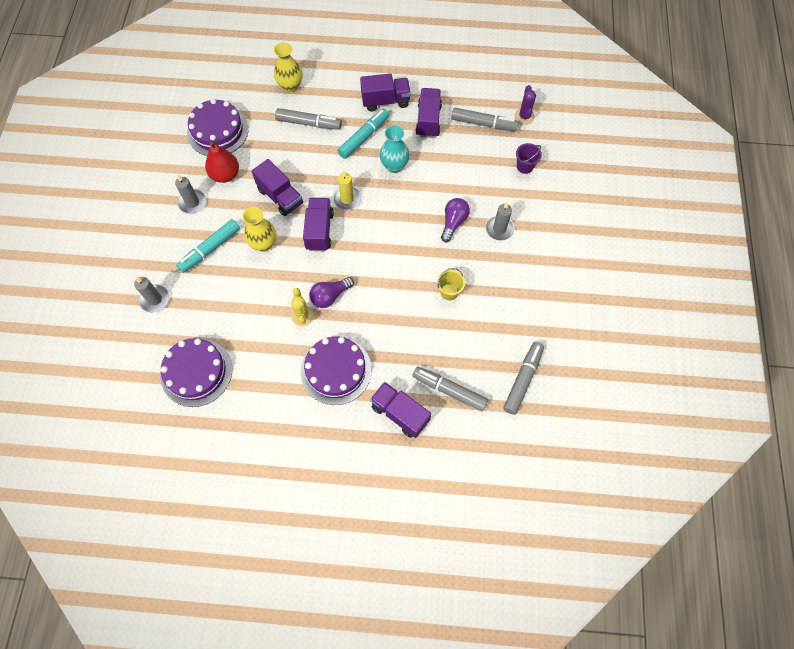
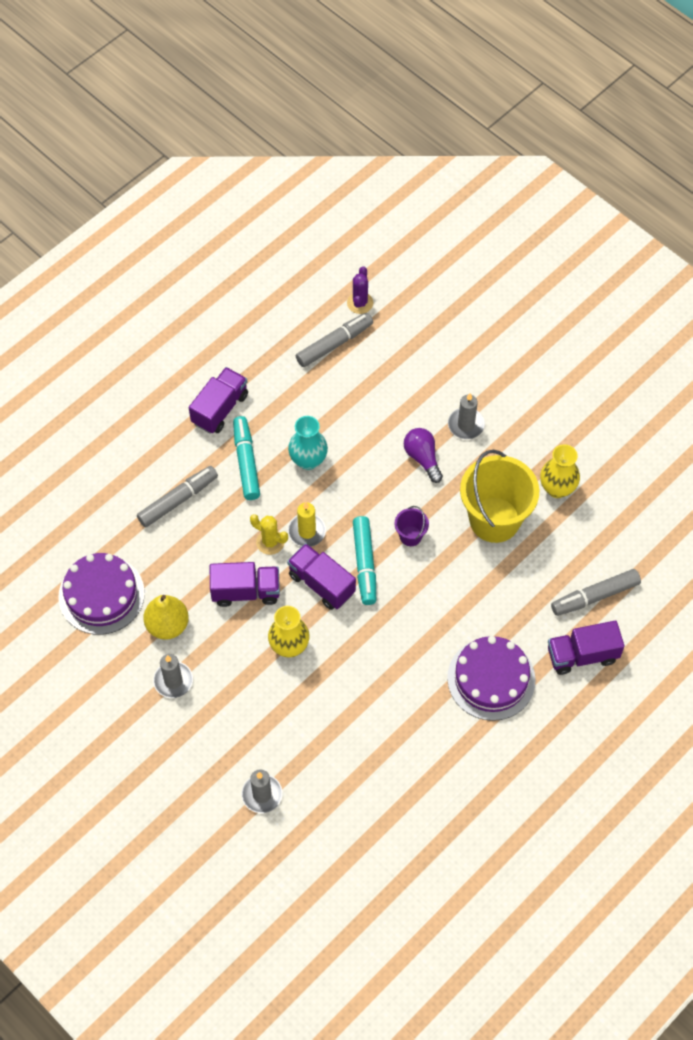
camera: 50 degrees left, 5 degrees down
purple cake [160,338,232,407] -> none
turquoise marker [176,219,240,273] -> turquoise marker moved to [353,516,376,605]
red pear [205,142,239,183] -> yellow pear [143,595,189,640]
yellow vase [274,42,302,93] -> yellow vase moved to [540,444,580,498]
yellow cactus [291,288,314,327] -> yellow cactus moved to [250,514,288,555]
purple light bulb [310,277,354,308] -> none
purple truck [416,88,442,138] -> none
yellow bucket [437,268,465,300] -> yellow bucket [460,450,539,543], size x2.26
grey marker [503,342,544,415] -> none
purple cactus [514,85,536,125] -> purple cactus turned 60 degrees clockwise [347,266,373,314]
purple bucket [516,143,542,174] -> purple bucket moved to [395,506,429,546]

